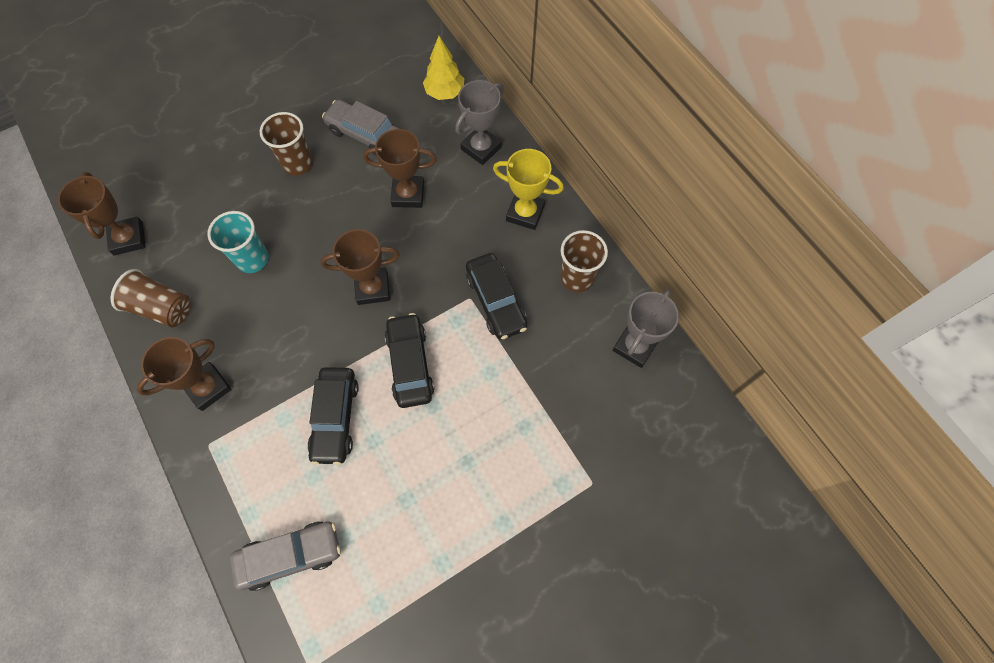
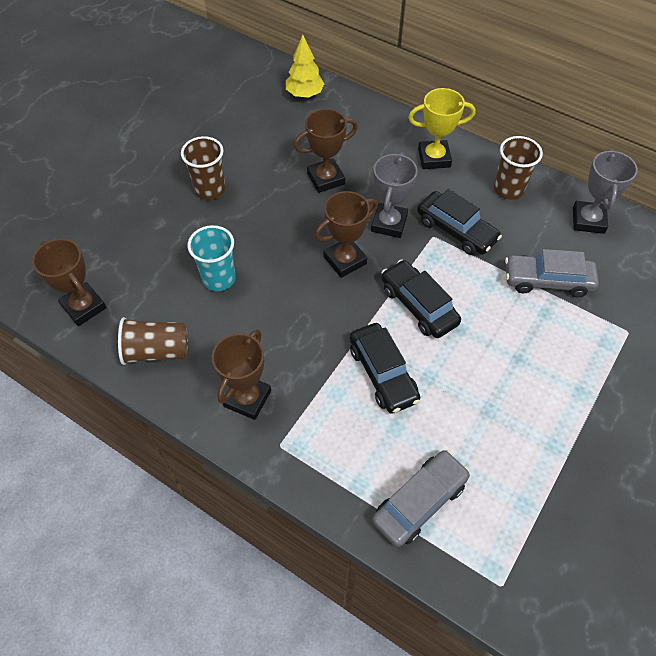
camera: 25 degrees left, 10 degrees down
grey car [322,99,400,156] -> grey car moved to [505,249,599,297]
grey trophy [455,80,504,165] -> grey trophy moved to [371,152,418,238]

